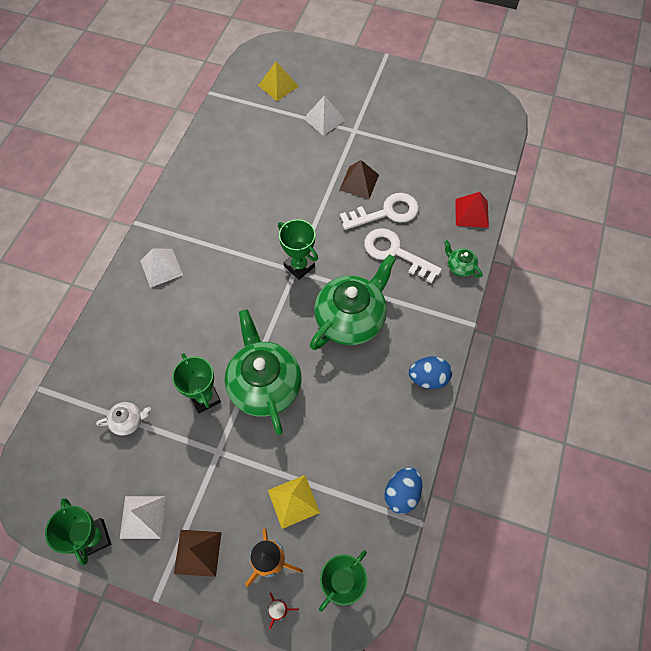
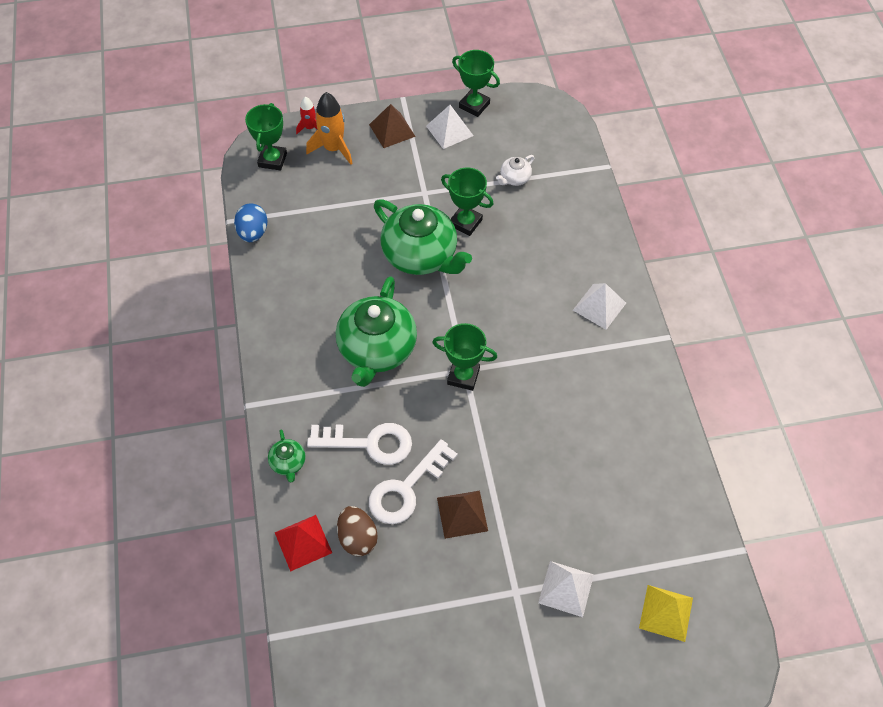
camera: 150 degrees right, 5 degrees down
yellow pyramid [268,475,320,529] -> none
blue egg [409,357,452,389] -> none
green teapot [444,240,482,278] -> green teapot turned 60 degrees clockwise [268,430,306,483]
none -> brown egg [337,506,378,556]

